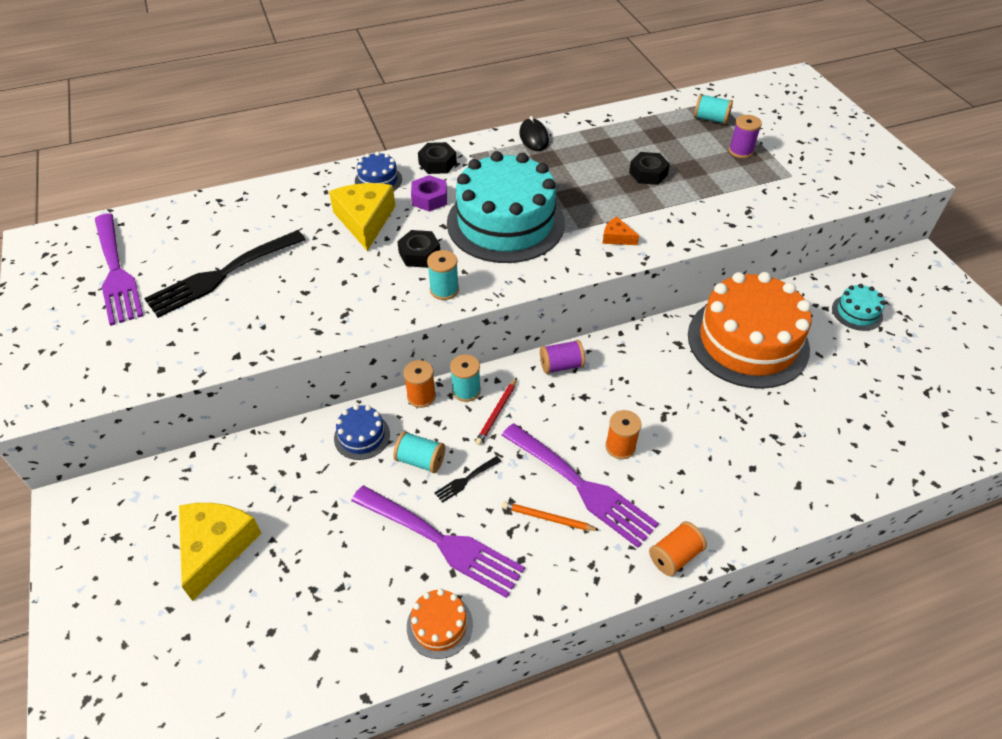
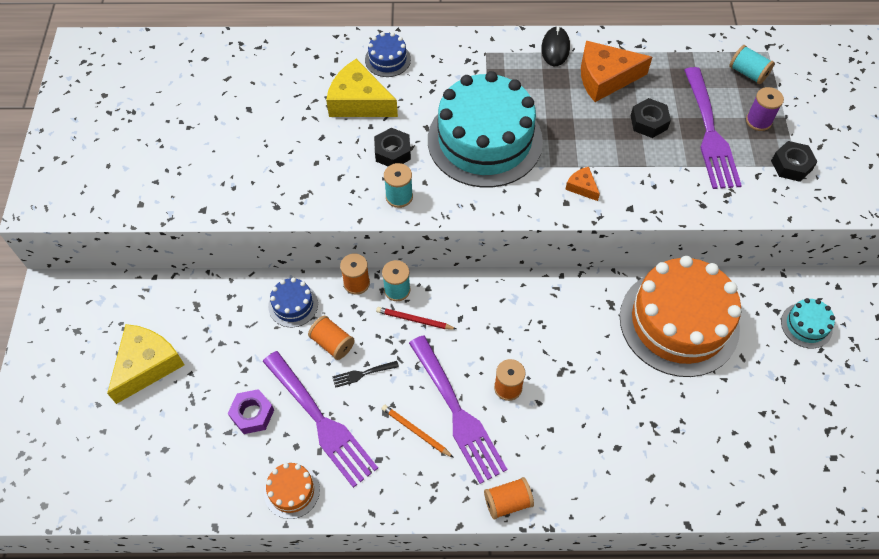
camera: 20 degrees right, 10 degrees up
purple fork [95,213,143,326] -> purple fork moved to [684,67,742,189]
black fork [144,230,306,318] -> none
yellow cheese [329,183,395,251] -> yellow cheese turned 75 degrees counterclockwise [326,59,398,117]
turquoise spool [393,431,445,473] -> orange spool [308,316,355,360]
purple nut [411,175,447,212] -> purple nut moved to [228,389,274,434]
black nut [418,142,457,174] -> black nut moved to [771,141,818,182]
red pencil [475,378,517,445] -> red pencil turned 60 degrees clockwise [376,307,456,330]
purple spool [540,340,585,374] -> none
none -> orange cheese [581,41,652,102]

